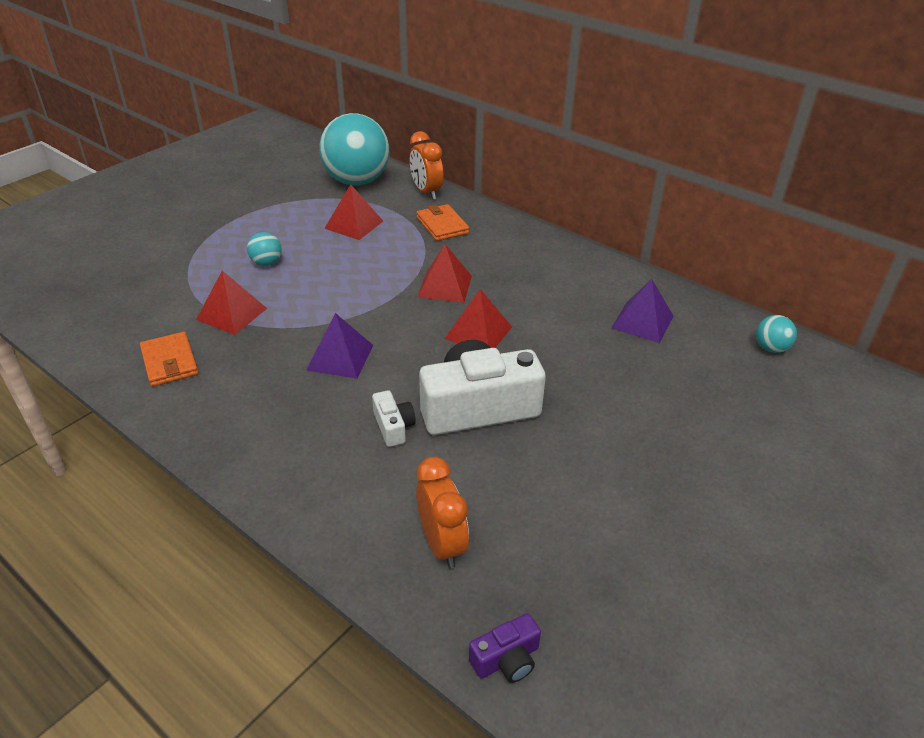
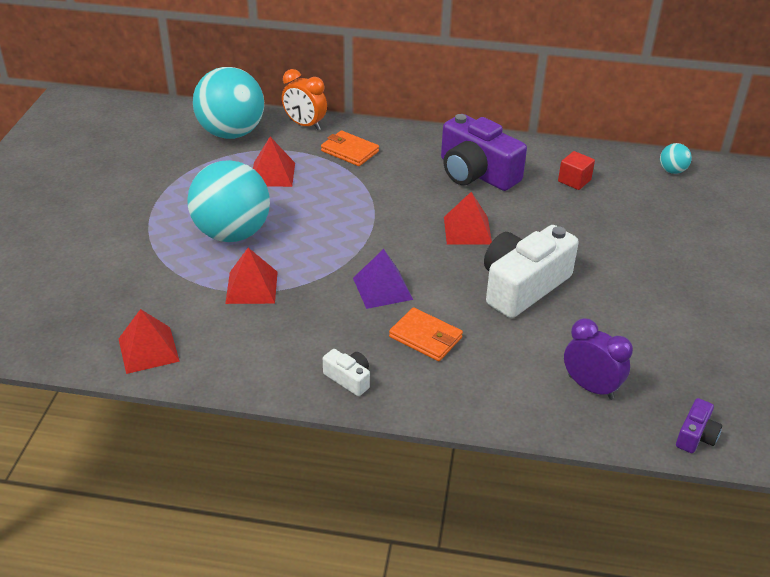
camera: 30 degrees left, 0 degrees up
orange wallet [140,332,198,387] -> orange wallet moved to [389,307,463,361]
turquoise ball [247,232,282,266] -> turquoise ball [187,160,270,242], size x2.39
white camera [372,390,416,447] -> white camera moved to [323,349,370,396]
orange clock [416,456,469,569] -> purple clock [564,318,633,400]
red pyramid [417,244,472,303] -> red pyramid moved to [119,309,180,374]
purple pyramid [612,279,673,343] -> red cube [558,151,595,190]
none -> purple camera [441,114,527,191]

